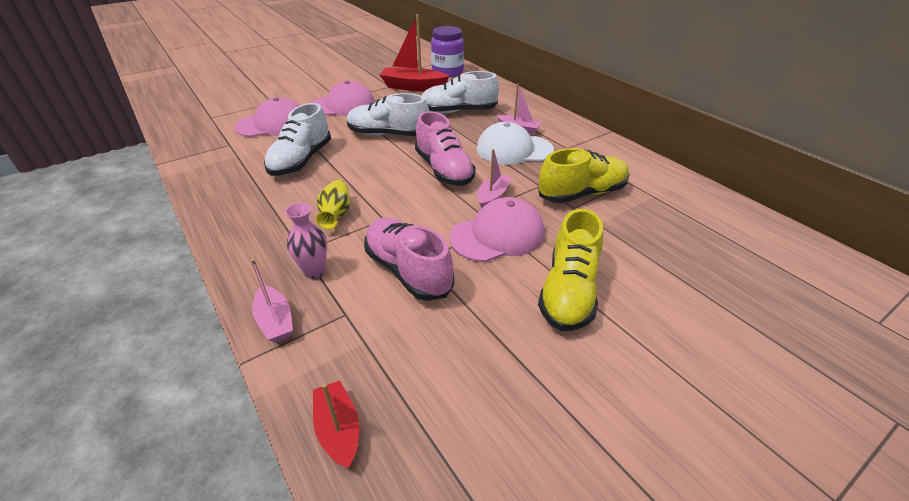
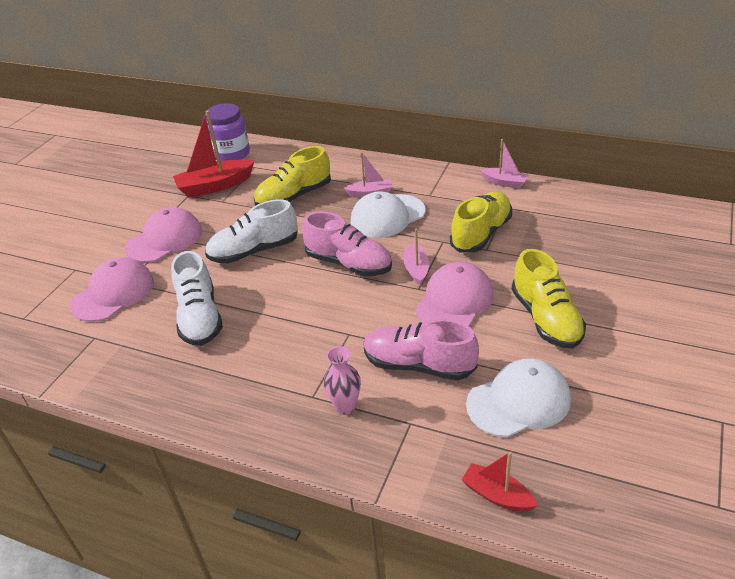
camera: 30 degrees left, 0 degrees up
pink boat [251,259,293,343] -> pink boat moved to [480,139,529,188]
yellow vase [316,180,350,230] -> none
white shoe [421,71,499,113] -> yellow shoe [254,146,331,206]
none -> white cap [466,358,571,438]

